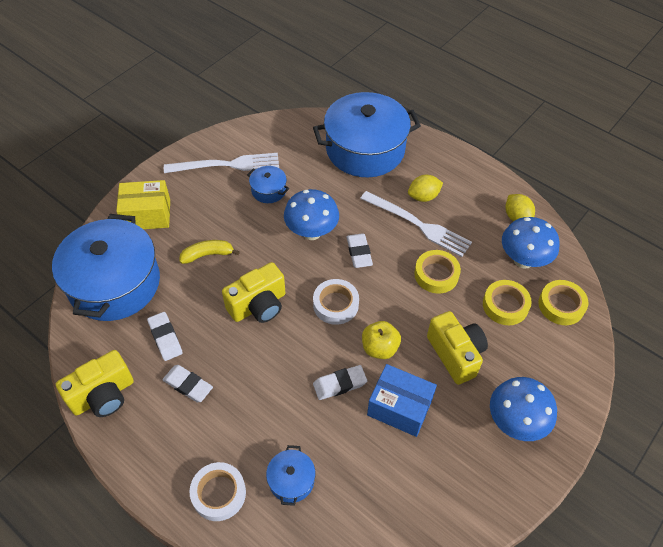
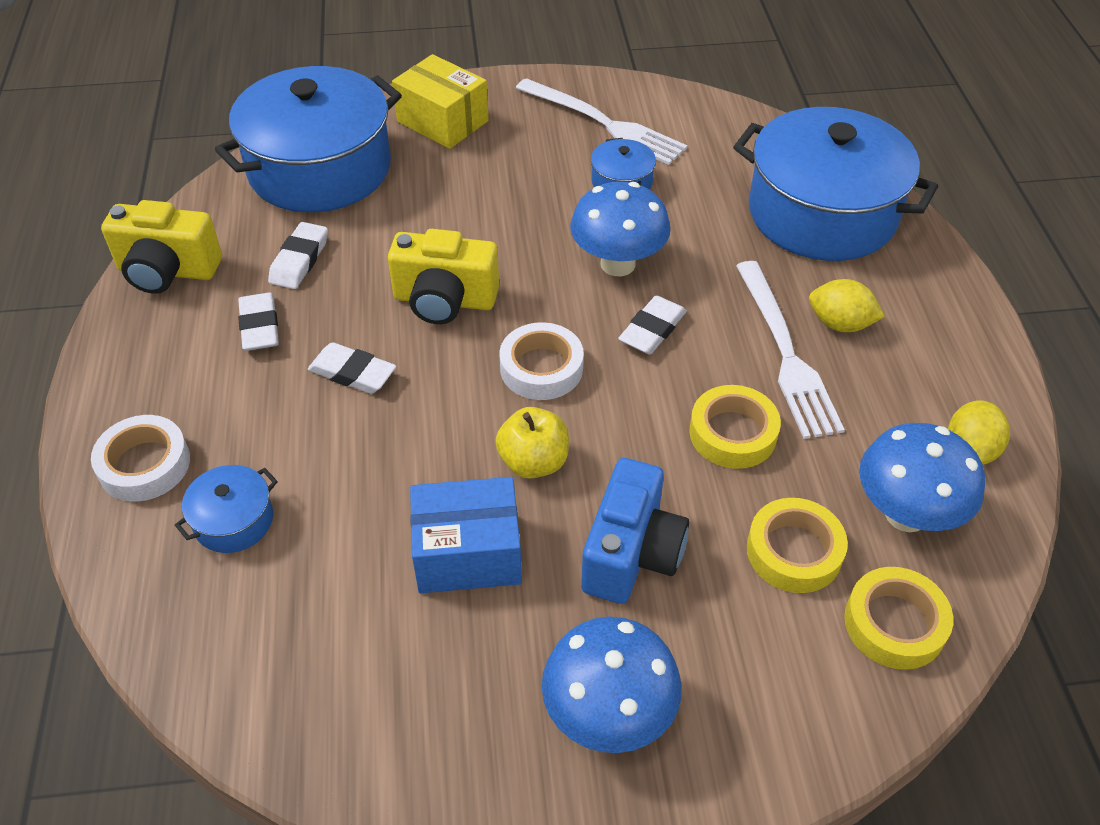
camera: 45 degrees right, 5 degrees down
yellow banana [179,240,240,264] -> none
white eraser [313,365,367,400] -> white eraser moved to [308,342,396,394]
blue box [367,364,437,437] -> blue box turned 75 degrees counterclockwise [410,477,522,593]
yellow camera [427,311,488,385] -> blue camera [581,458,689,604]

